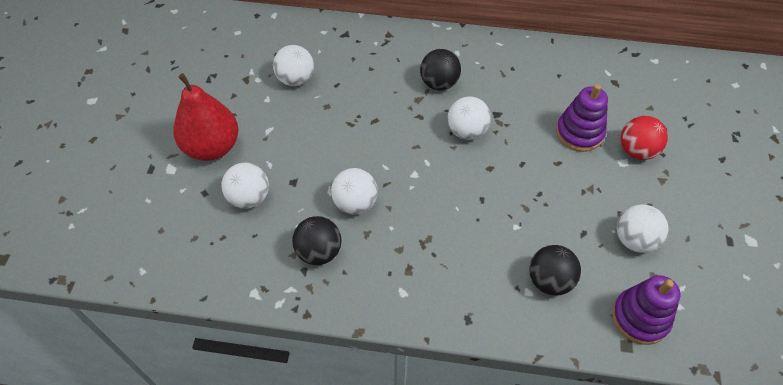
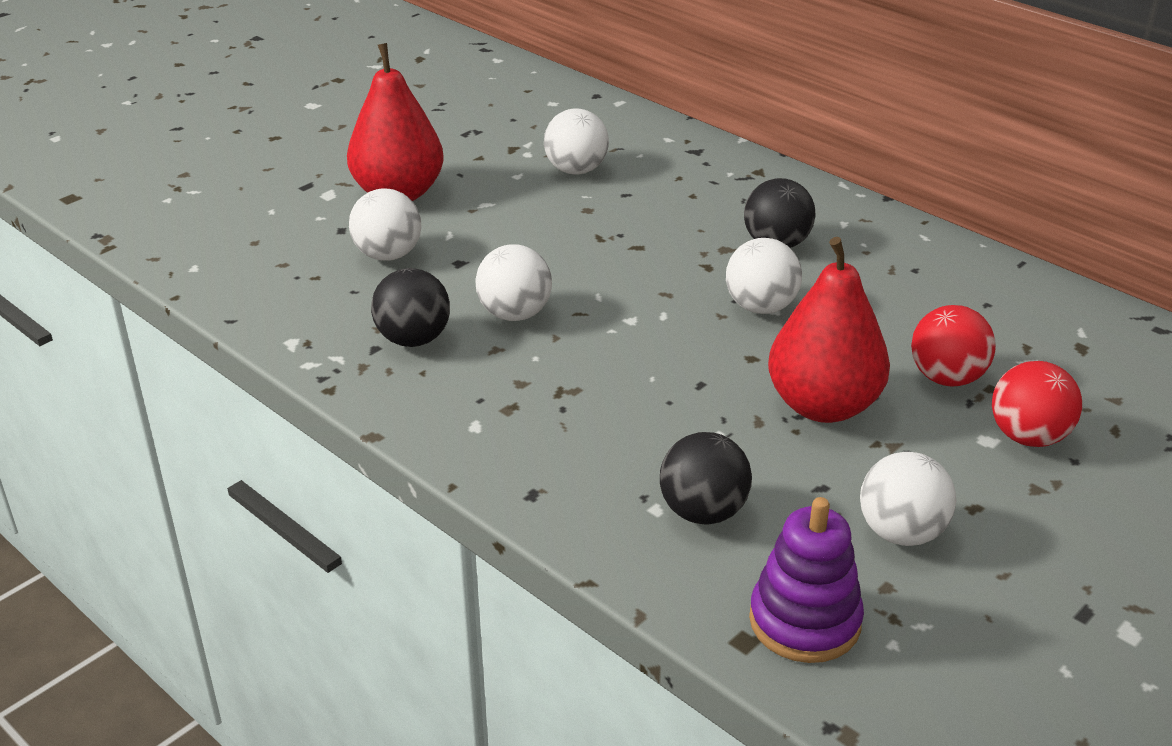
camera: 35 degrees right, 20 degrees down
purple stacking toy [556,84,608,152] -> red ball [911,305,996,387]
none -> red pear [768,237,890,423]

